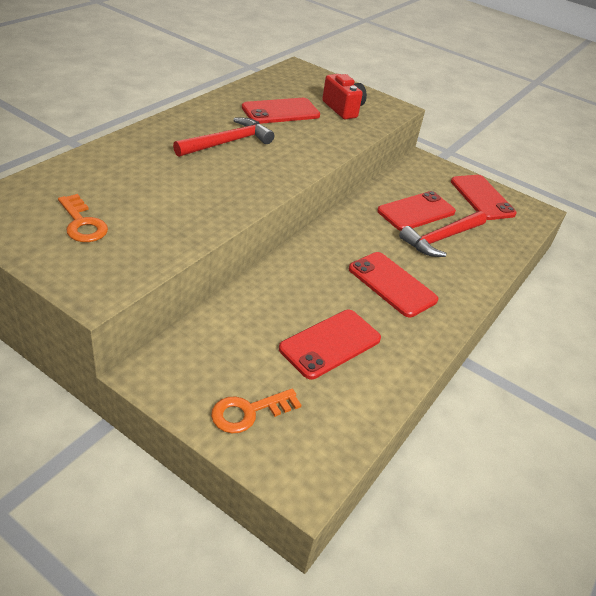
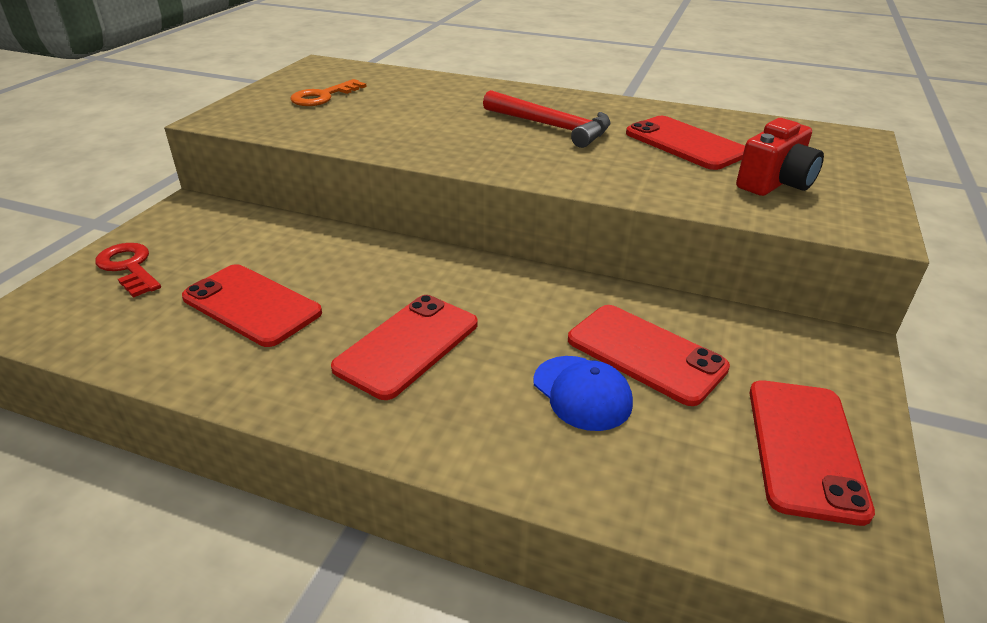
camera: 80 degrees right, 5 degrees down
orange key [211,389,301,433] -> red key [95,243,161,298]
red hammer [399,211,486,257] -> blue cap [533,356,633,431]
red phone [451,175,517,220] -> red phone turned 45 degrees counterclockwise [750,381,875,526]

